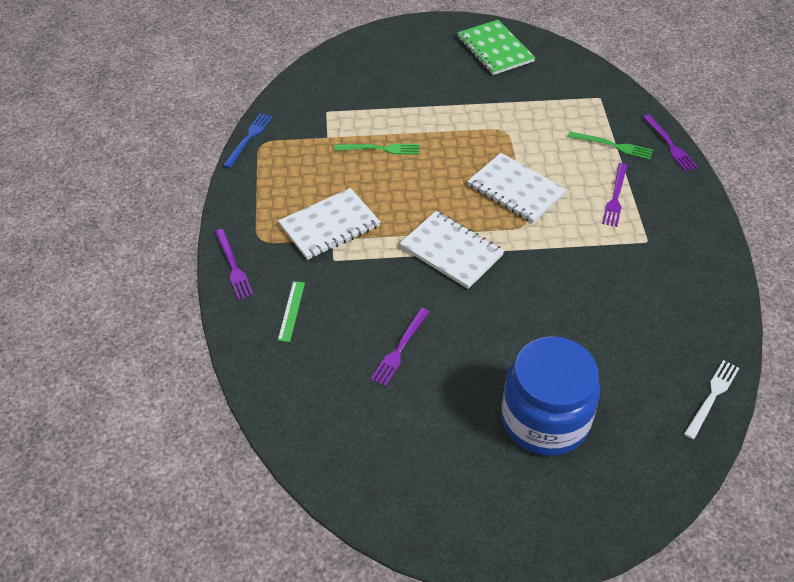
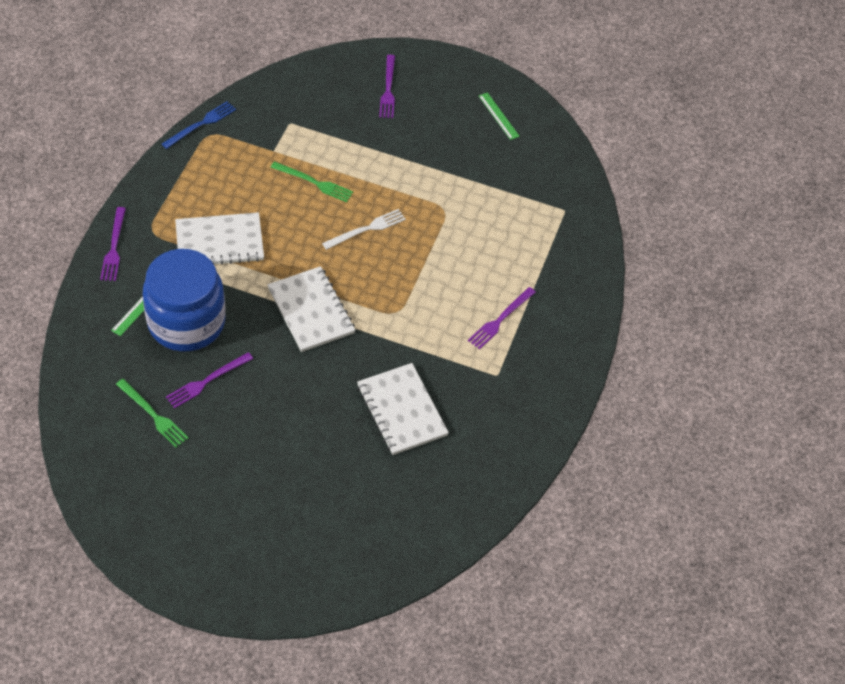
camera: 20 degrees right, 5 degrees up
green notebook [457,20,536,75] -> green ruler [479,92,520,140]
white notebook [467,153,567,223] -> white notebook moved to [357,363,449,455]
blue jar [501,336,600,456] -> blue jar moved to [143,249,225,351]
green fork [568,131,653,160] -> green fork moved to [116,379,188,448]
purple fork [643,115,698,172] -> purple fork moved to [379,55,395,118]
white fork [684,360,739,440] -> white fork moved to [322,209,406,250]

